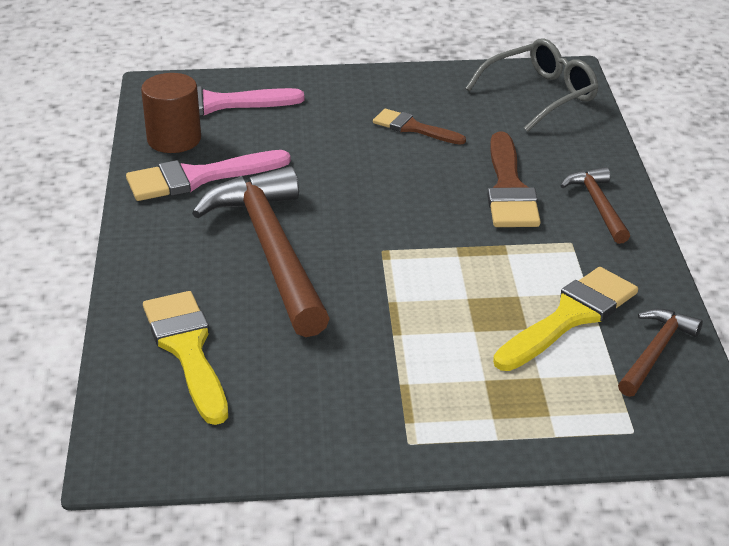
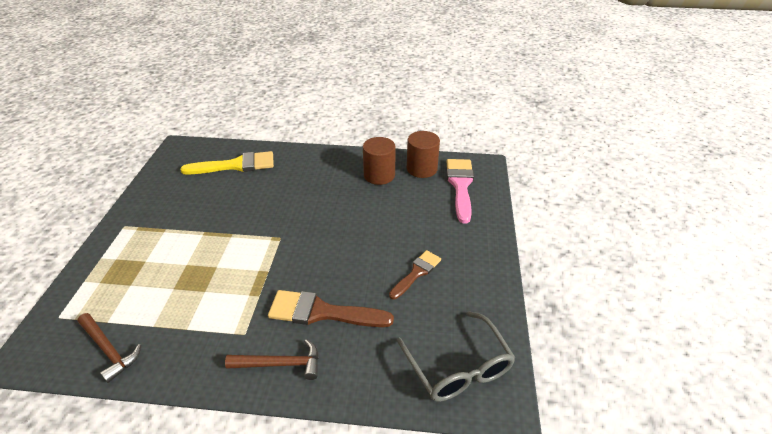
camera: 100 degrees right, 5 degrees up
pink brush [126,150,291,201] -> brown cylinder [363,137,396,185]
brown hammer [192,166,330,337] -> none
yellow brush [493,267,638,371] -> none

